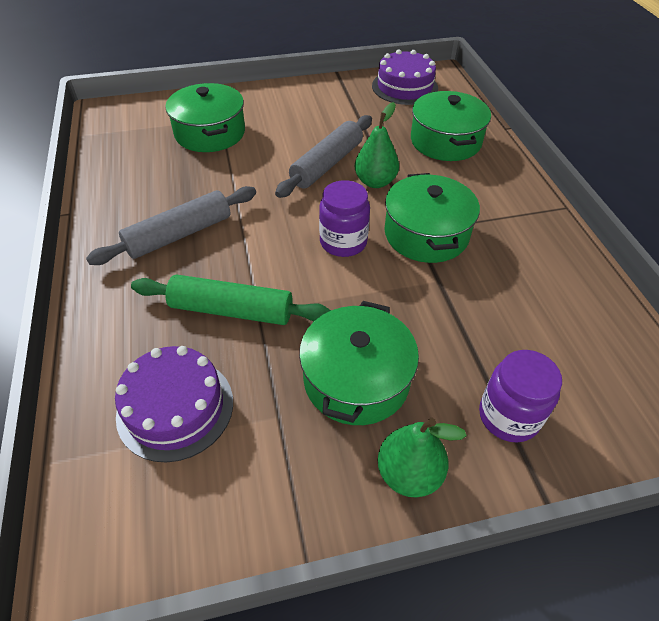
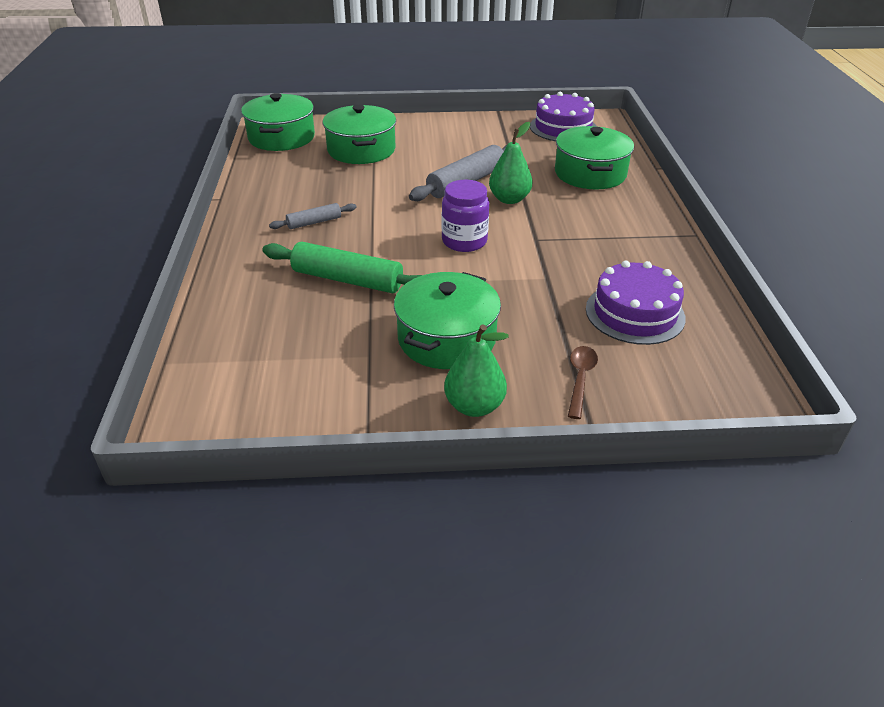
camera: 10 degrees right, 10 degrees down
grey rolling pin [86,186,256,265] -> grey rolling pin [269,203,357,229], size x0.54
purple cake [115,346,233,462] -> purple cake moved to [586,261,686,345]
green pot [385,173,480,263] -> green pot moved to [241,93,315,151]
purple jar [479,350,562,442] -> brown spoon [568,346,598,419]

